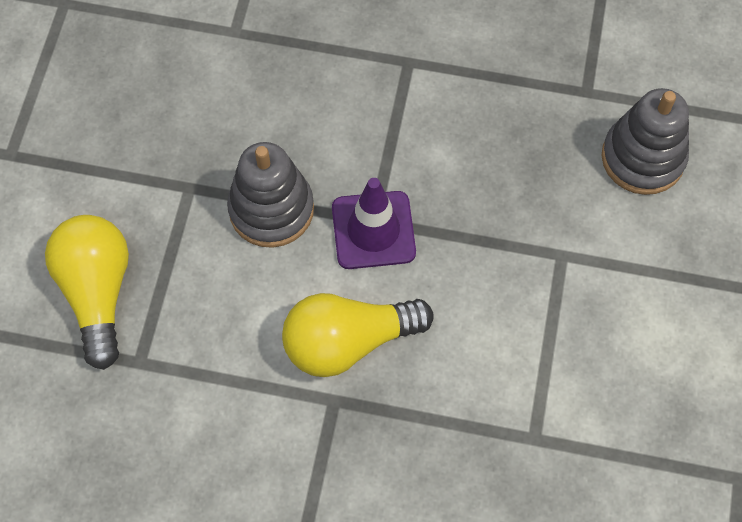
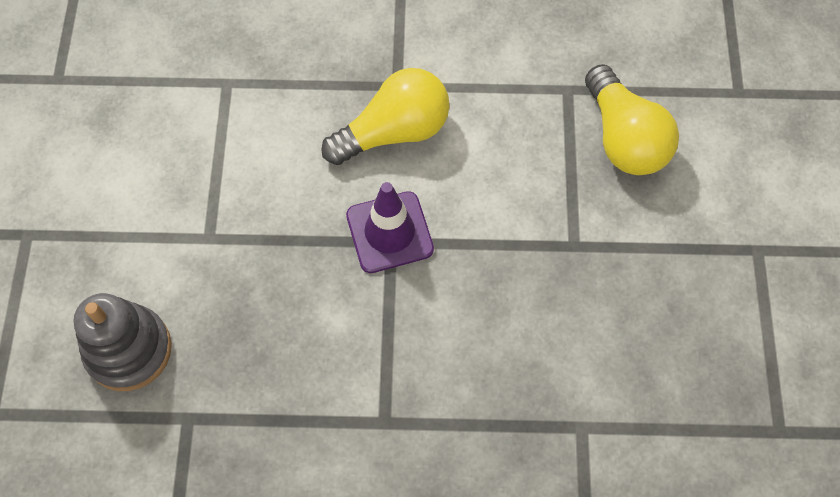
camera: 170 degrees right, 0 degrees up
grey stacking toy [227,142,314,248] -> none

